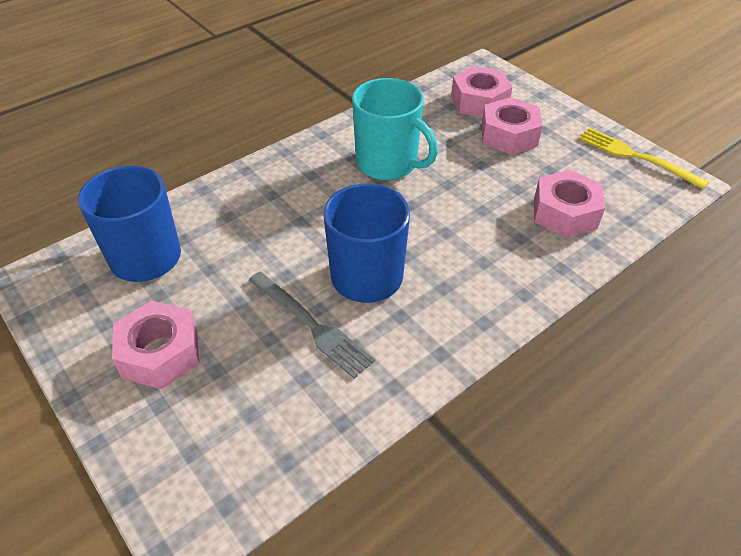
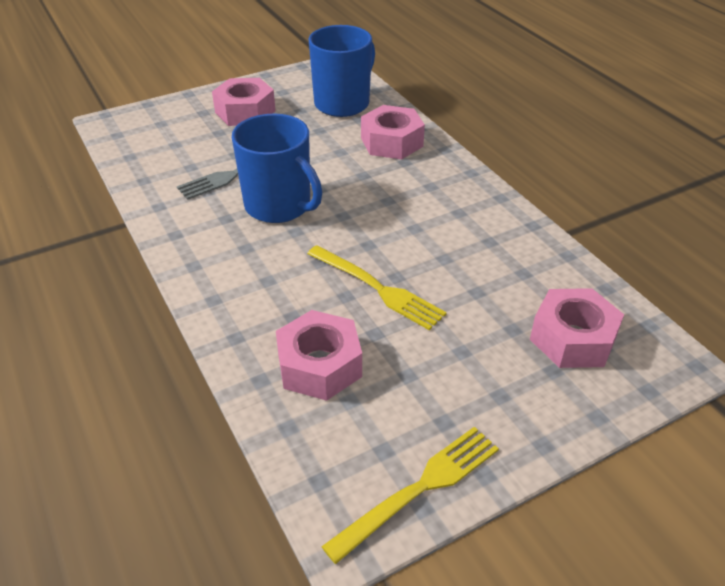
camera: 100 degrees right, 5 degrees down
turquoise mug [352,78,438,180] -> none
pink nut [481,97,543,155] -> pink nut moved to [361,105,425,159]
none -> yellow fork [307,245,447,330]

